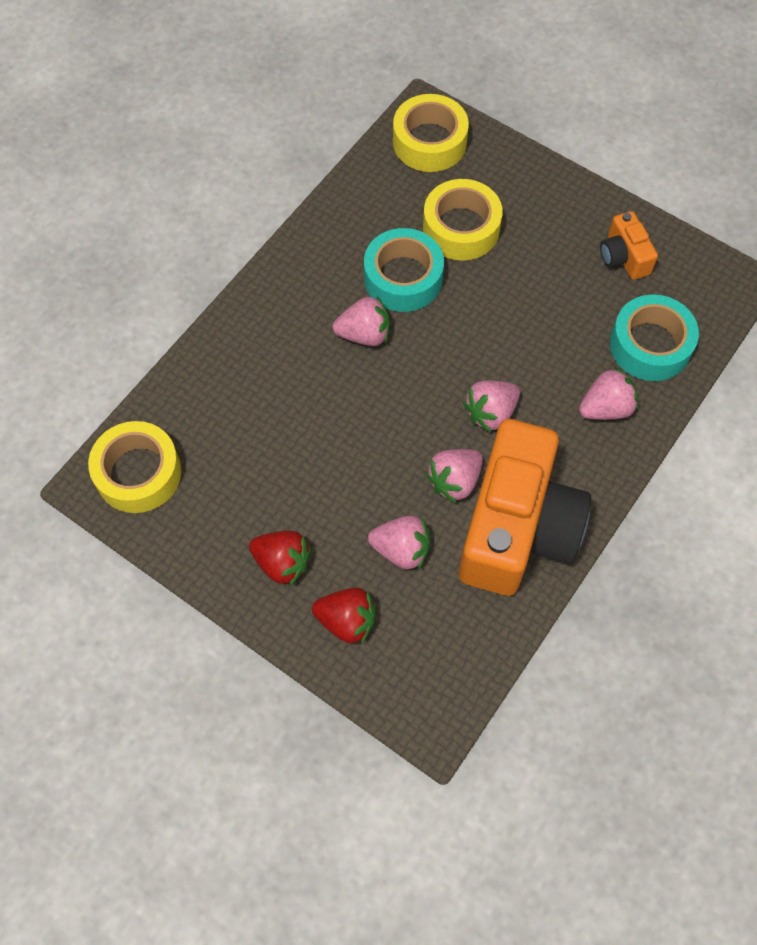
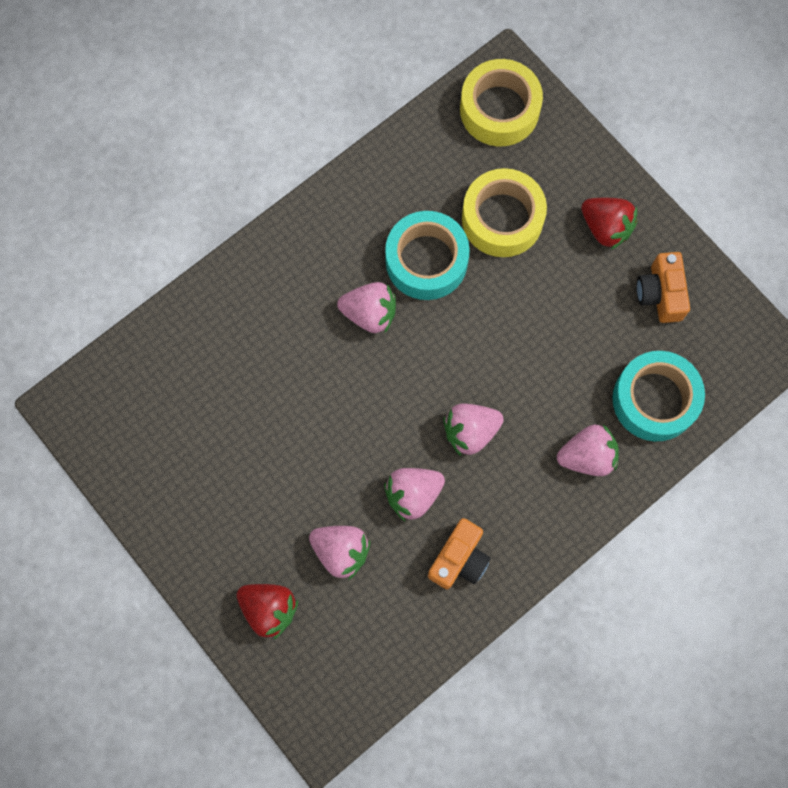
camera: 15 degrees right, 10 degrees up
yellow tape [88,421,181,513] -> none
red strawberry [249,531,311,586] -> red strawberry moved to [581,198,638,250]
orange camera [459,419,591,596] -> orange camera [428,518,491,589], size x0.44

